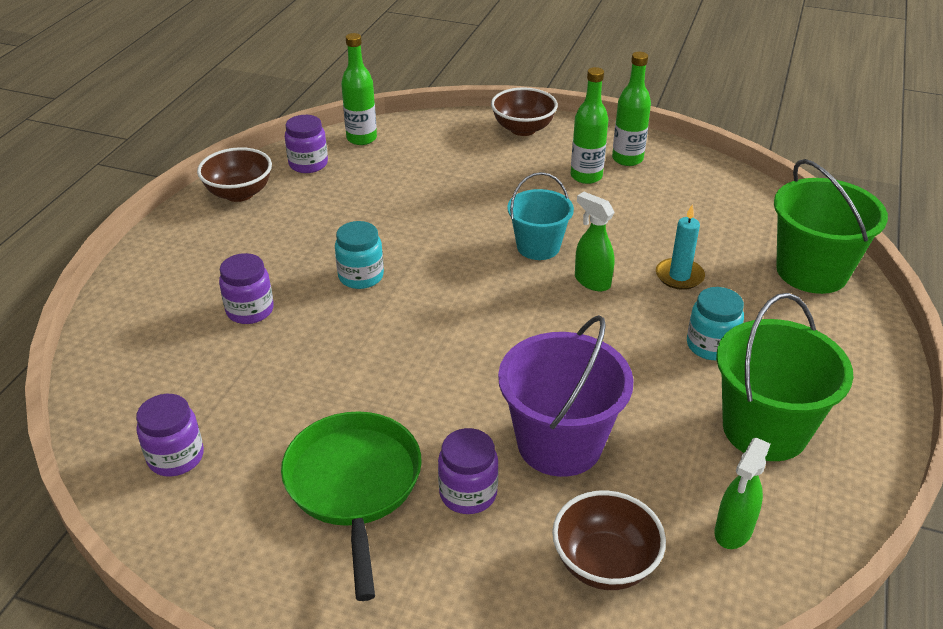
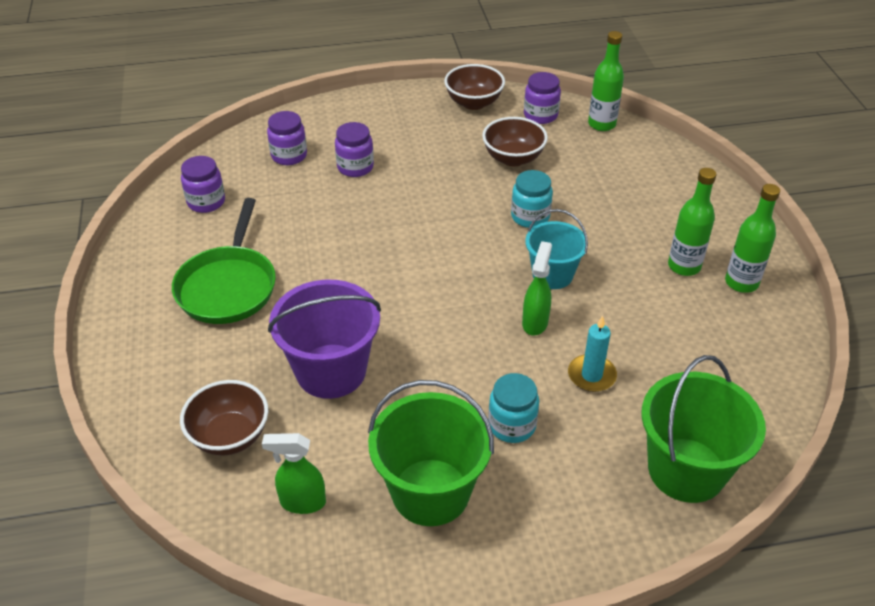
camera: 60 degrees right, 5 degrees up
green pan [281,412,422,601] -> green pan turned 135 degrees clockwise [172,198,276,324]
turquoise jar [335,221,384,289] -> turquoise jar moved to [511,170,553,228]
purple jar [438,428,499,514] -> purple jar moved to [267,111,307,165]
brown bowl [491,88,558,136] -> brown bowl moved to [482,117,548,166]

